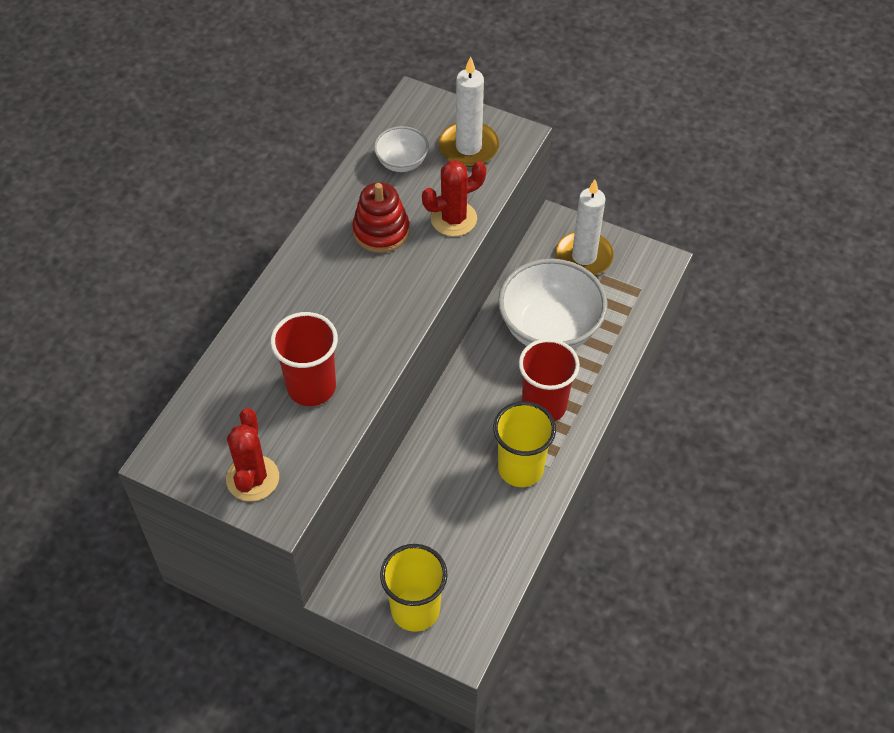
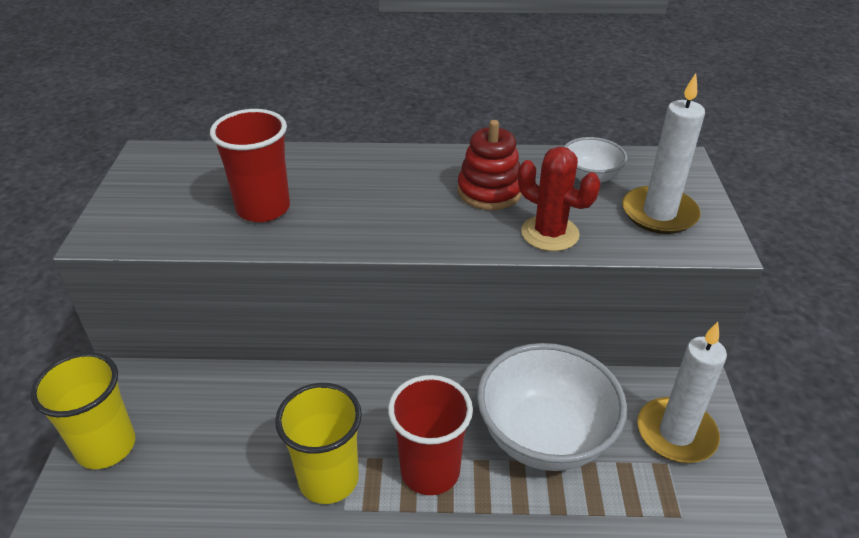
camera: 65 degrees right, 15 degrees down
red cactus [226,408,279,501] -> none

